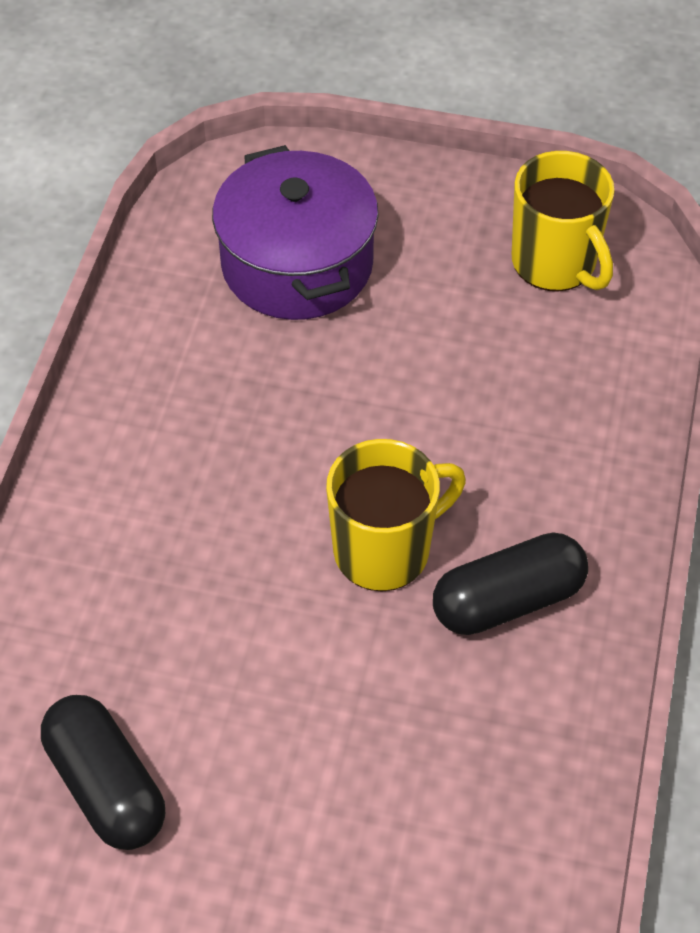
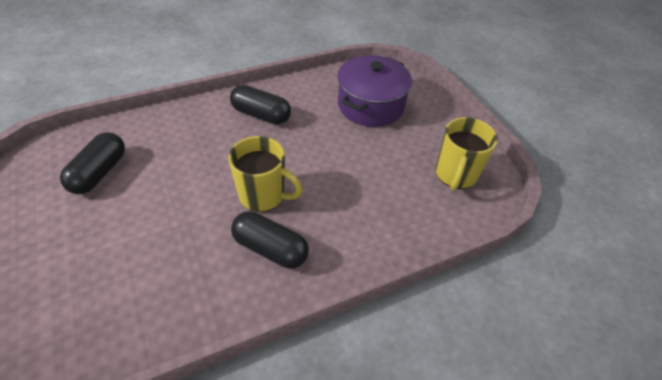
camera: 50 degrees right, 5 degrees down
none -> black capsule [230,85,291,125]

